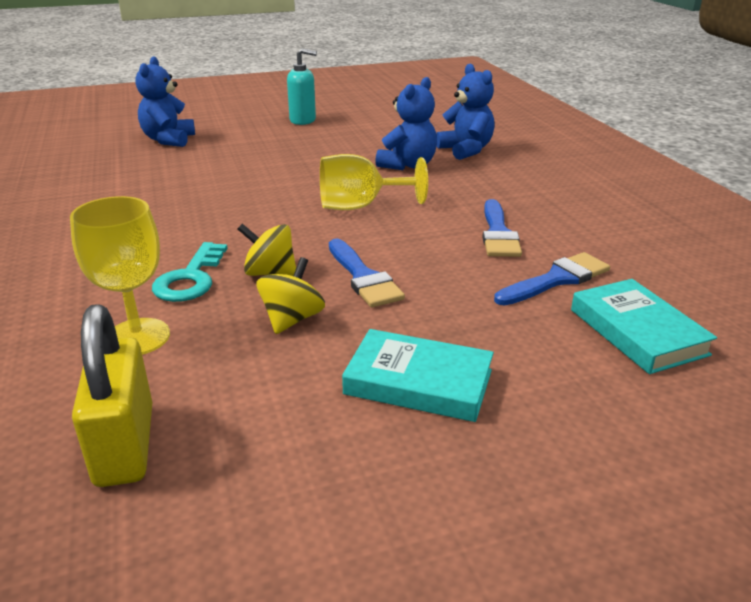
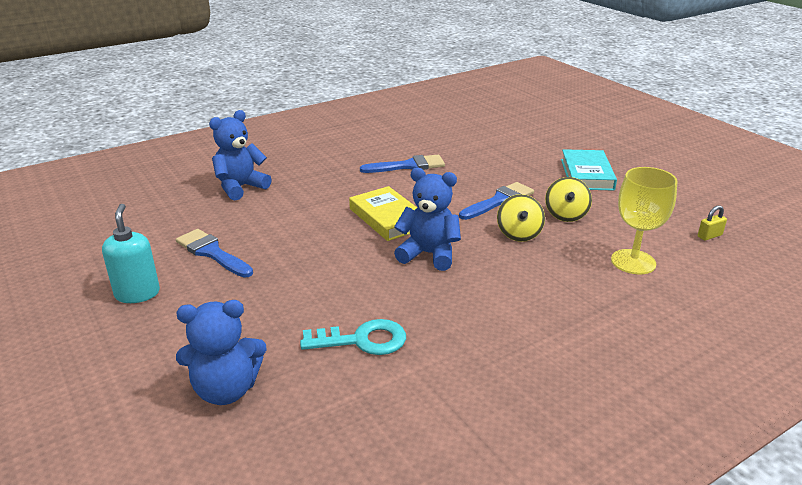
camera: 105 degrees left, 0 degrees up
yellow padlock [72,304,152,487] -> yellow padlock [698,205,727,241], size x0.42
turquoise key [152,242,228,302] -> turquoise key moved to [300,319,406,355]
yellow spinning top [257,257,325,334] -> yellow spinning top turned 90 degrees counterclockwise [545,177,592,222]
yellow goblet [320,154,428,210] -> yellow book [349,186,417,241]
blue teddy bear [375,77,437,170] -> blue teddy bear moved to [394,168,461,271]
blue brush [494,252,610,306] -> blue brush moved to [176,229,253,278]
turquoise book [571,279,717,374] -> none

